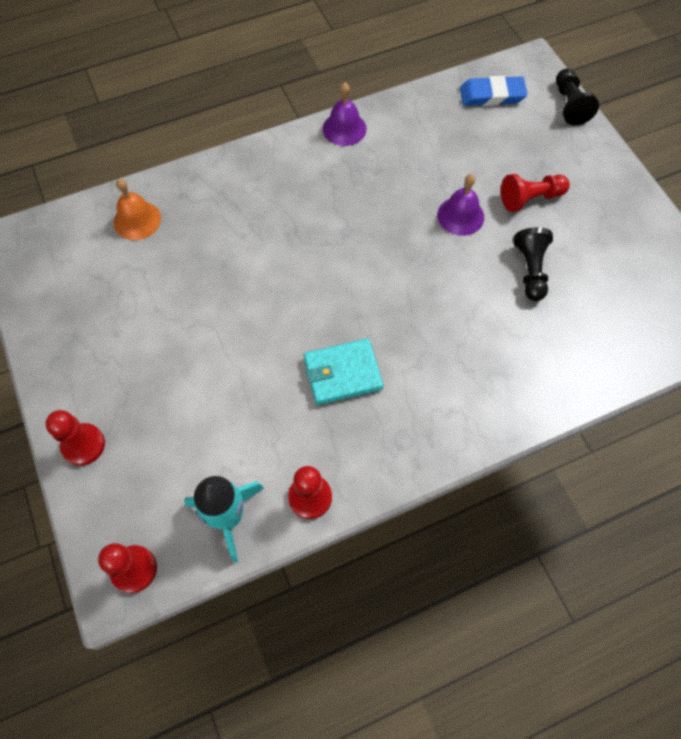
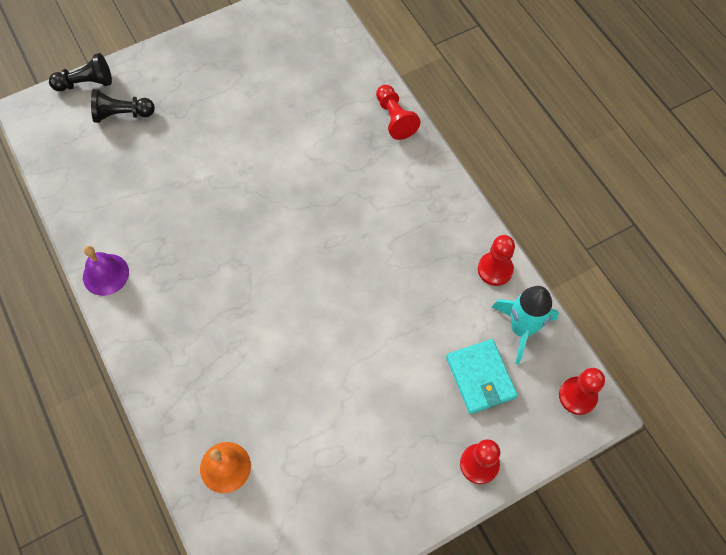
camera: 95 degrees left, 0 degrees up
turquoise wallet [304,338,383,405] -> turquoise wallet moved to [446,339,518,414]
purple bell [437,174,484,236] -> none
blue eraser [460,76,527,106] -> none
red pawn [501,174,570,212] -> red pawn moved to [376,85,420,140]
black pawn [514,227,553,301] -> black pawn moved to [91,89,155,123]

